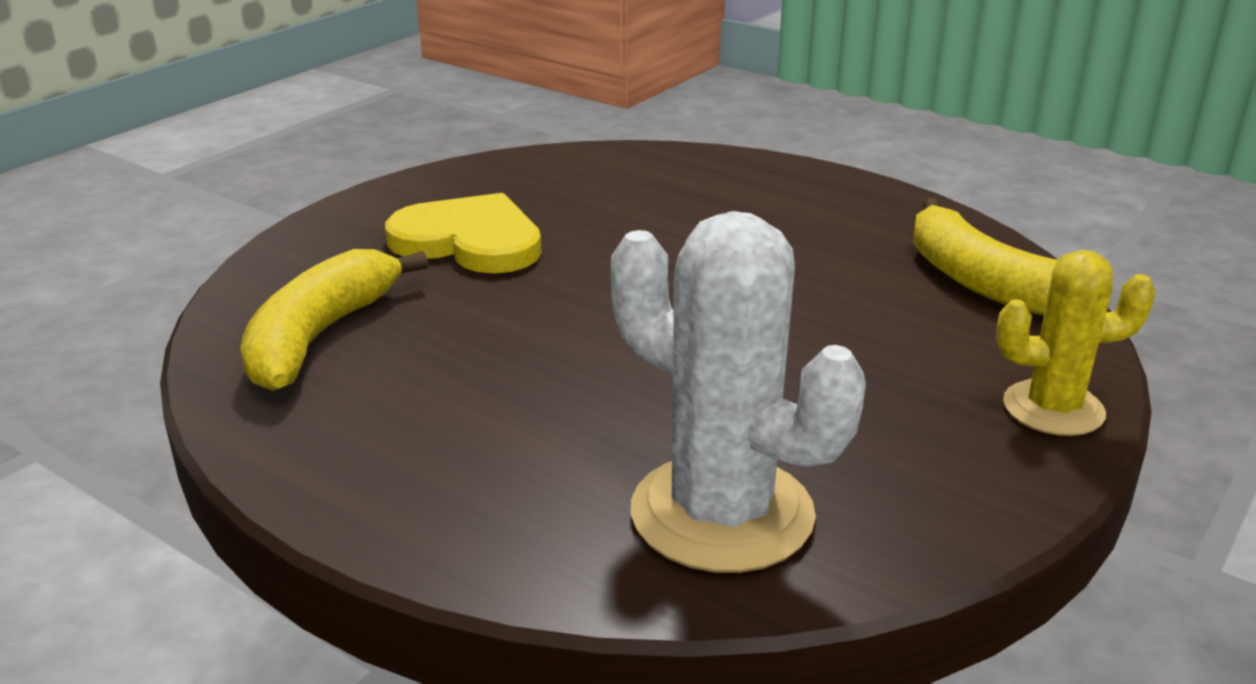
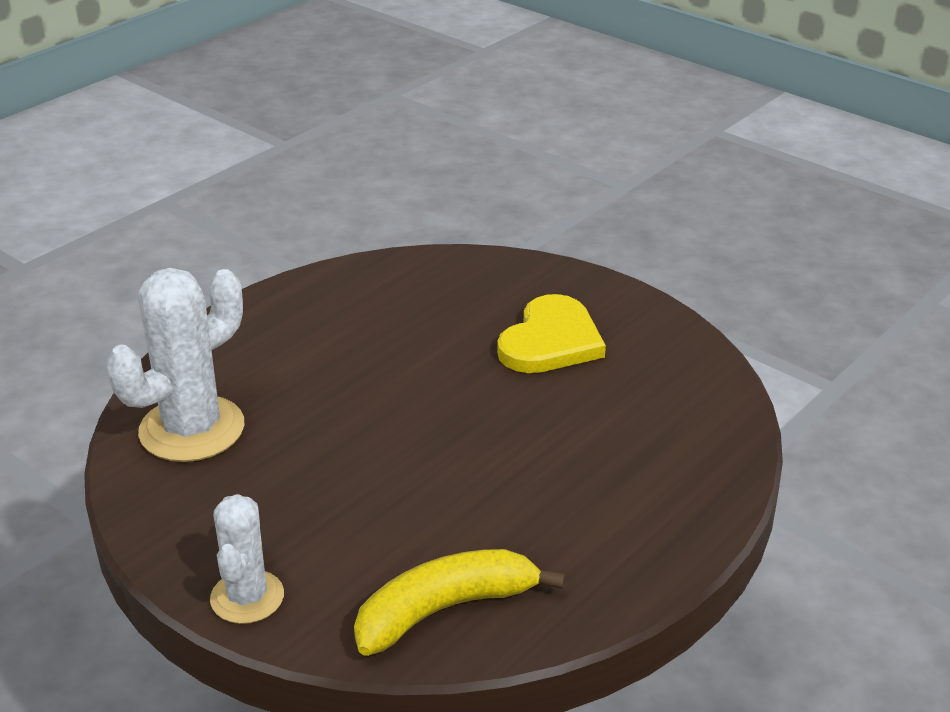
camera: 95 degrees right, 5 degrees up
yellow banana [240,249,428,391] -> none
yellow cactus [996,250,1156,436] -> white cactus [210,494,284,624]

